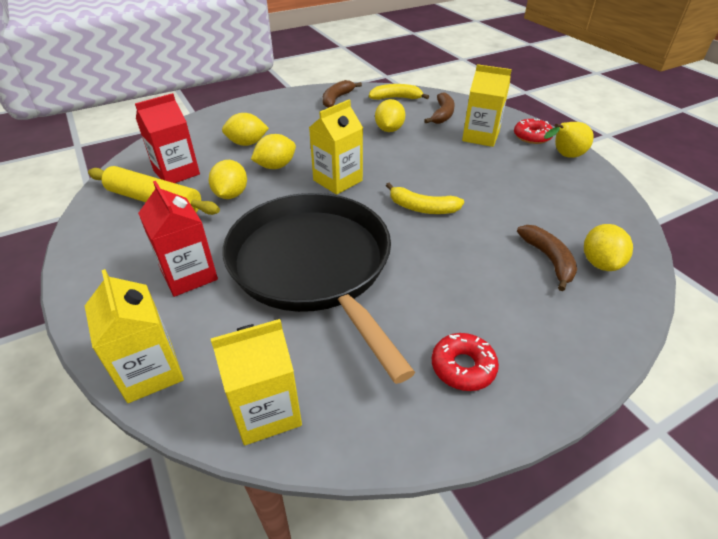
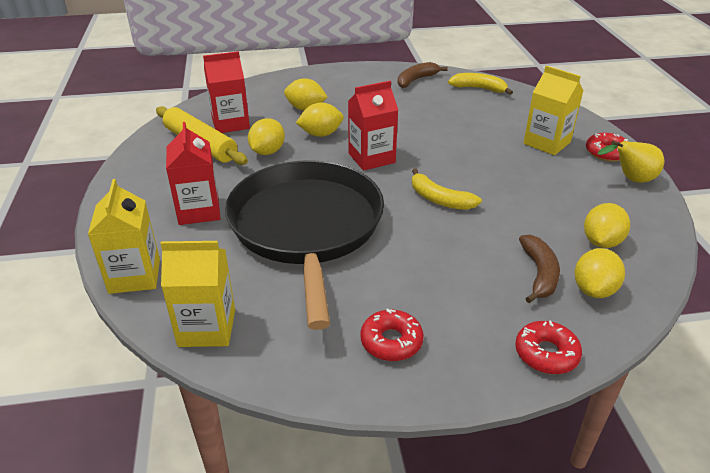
camera: 20 degrees right, 5 degrees down
yellow carton [309,100,363,195] -> red carton [348,81,398,171]
yellow lemon [375,99,405,132] -> yellow lemon moved to [584,203,630,248]
brown banana [424,92,455,124] -> none
none -> red donut [515,321,582,374]

